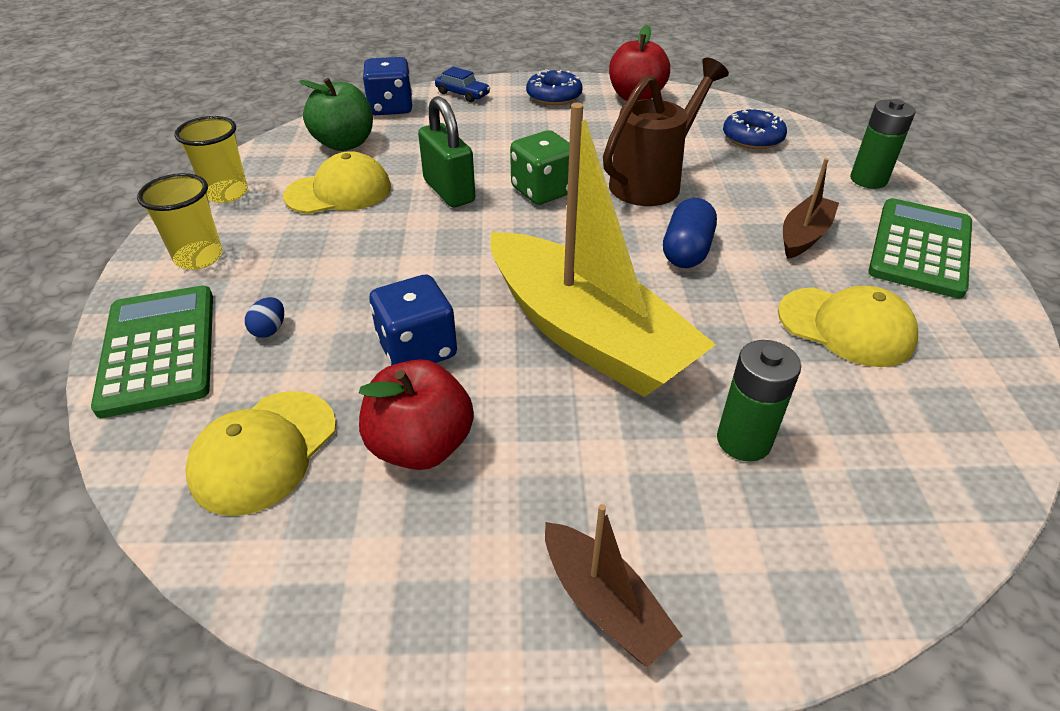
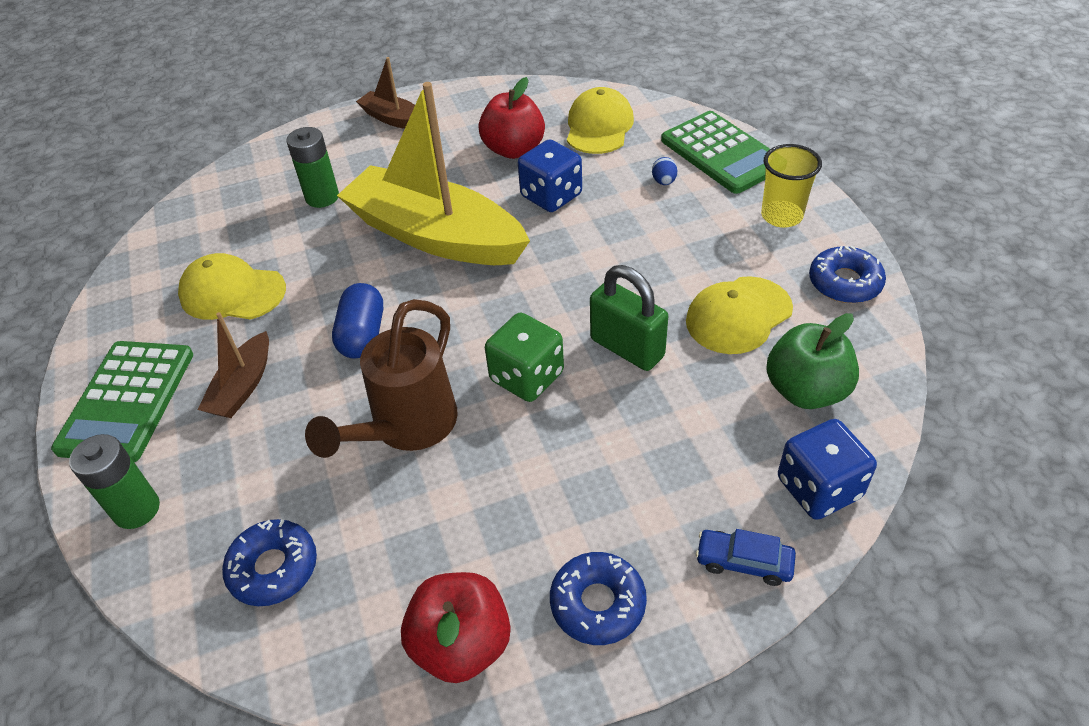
camera: 165 degrees right, 5 degrees up
yellow cup [175,116,248,203] -> blue donut [809,246,886,303]

